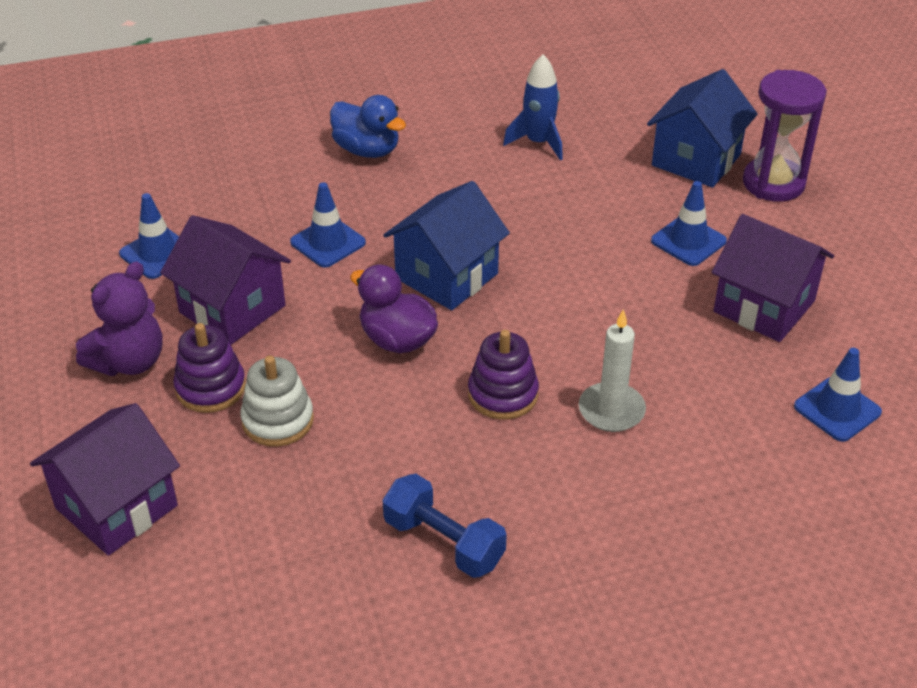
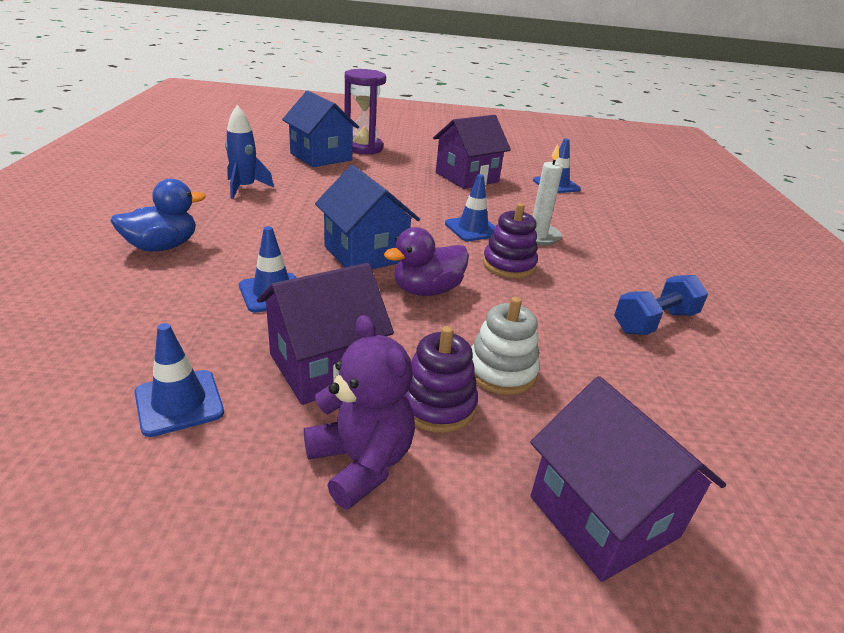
camera: 75 degrees left, 10 degrees down
blue traffic cone [651,181,727,266] -> blue traffic cone moved to [445,174,495,241]

